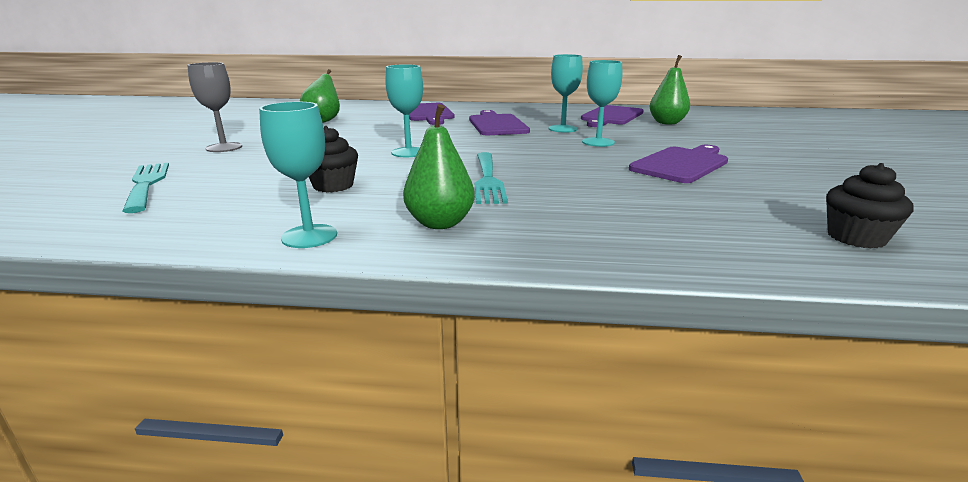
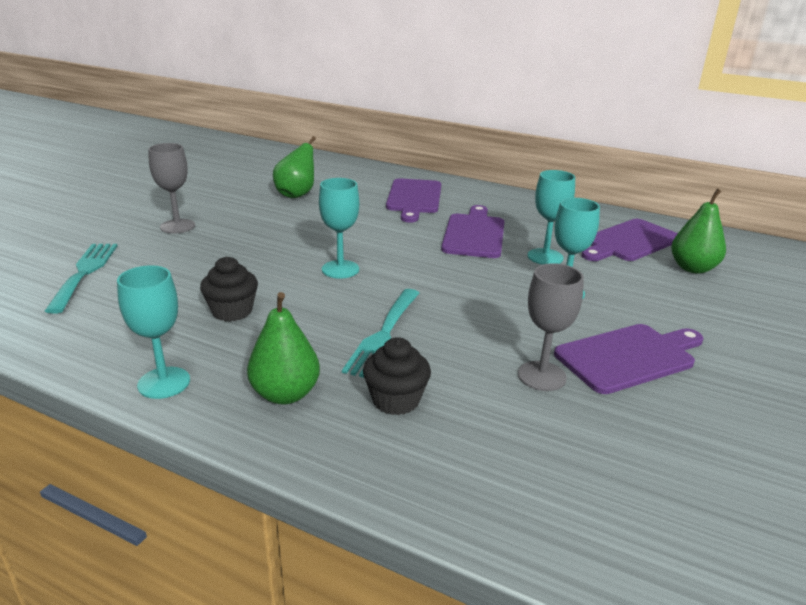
camera: 20 degrees right, 5 degrees up
black cupcake [826,163,914,248] -> black cupcake moved to [363,337,431,415]
none -> grey goblet [518,263,584,391]

